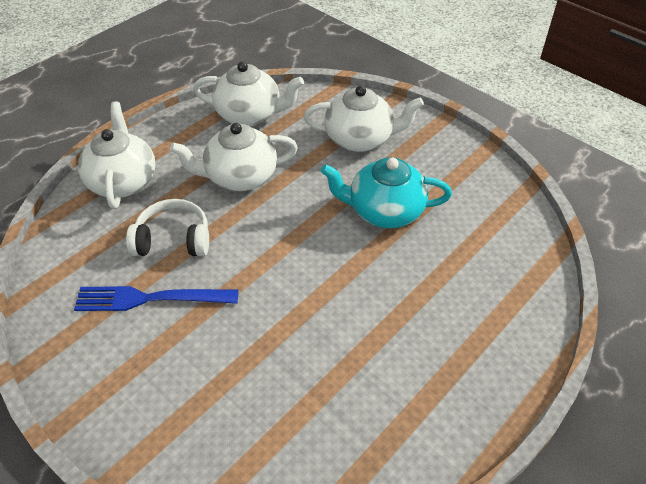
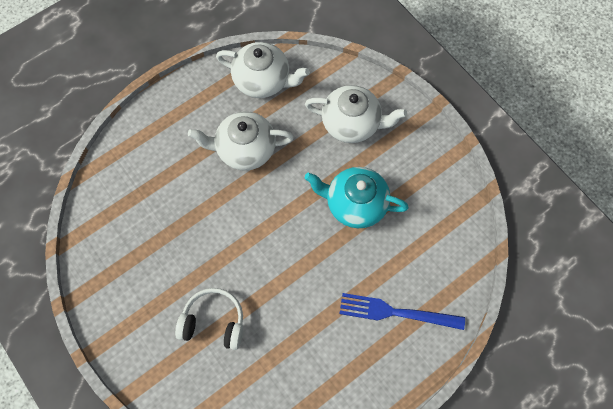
camera: 10 degrees right, 20 degrees up
blue fork [74,286,239,311] -> blue fork moved to [340,293,465,330]
white teapot [78,101,156,209] -> none
white headphones [126,199,209,256] -> white headphones moved to [175,288,243,350]

